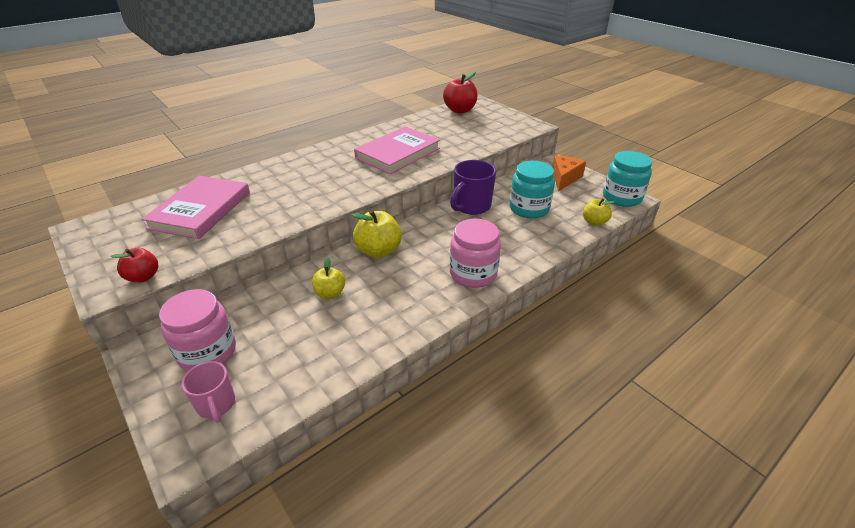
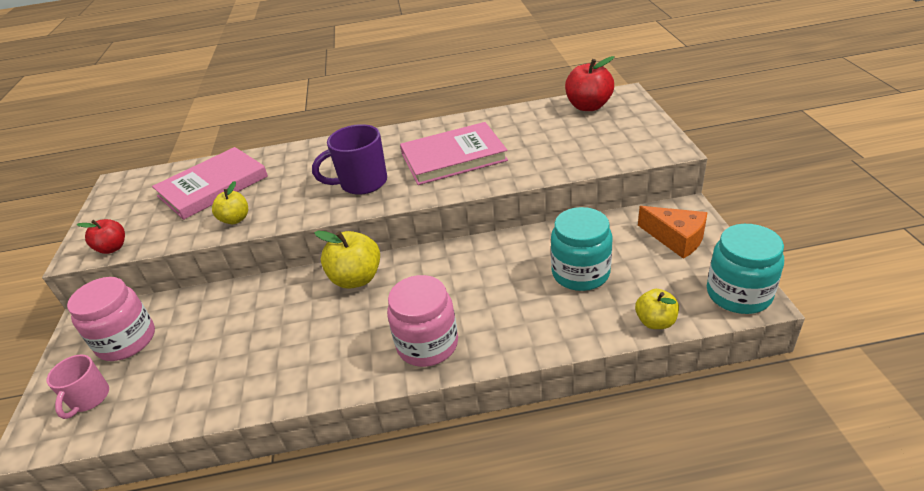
camera: 35 degrees right, 0 degrees up
yellow apple [312,257,345,299] -> yellow apple moved to [212,181,248,224]
purple mug [450,160,496,215] -> purple mug moved to [312,124,387,195]
orange cheese [552,155,586,192] -> orange cheese turned 75 degrees clockwise [638,206,708,259]

